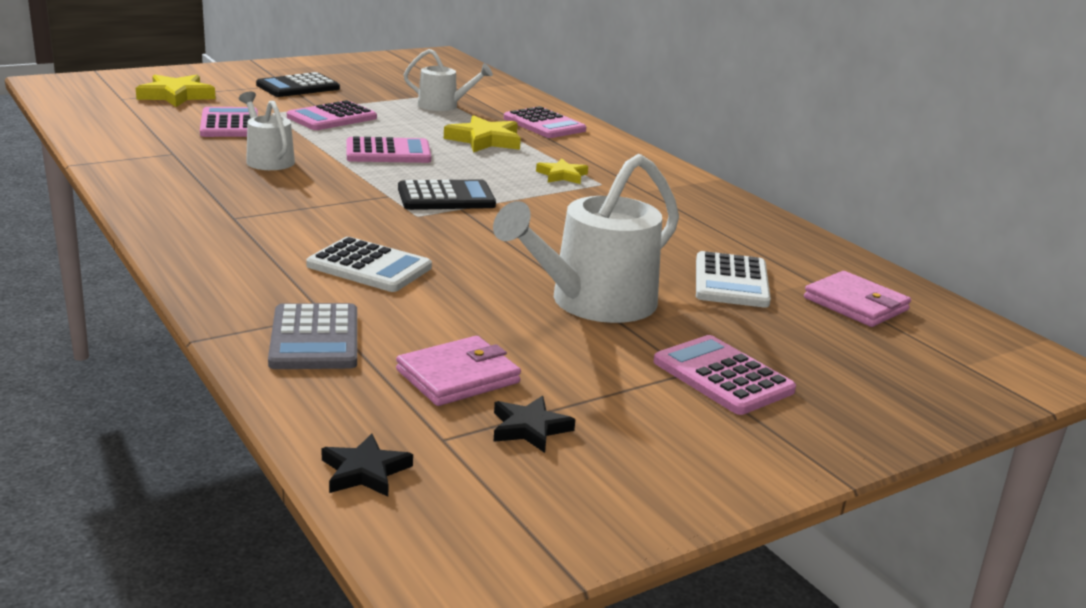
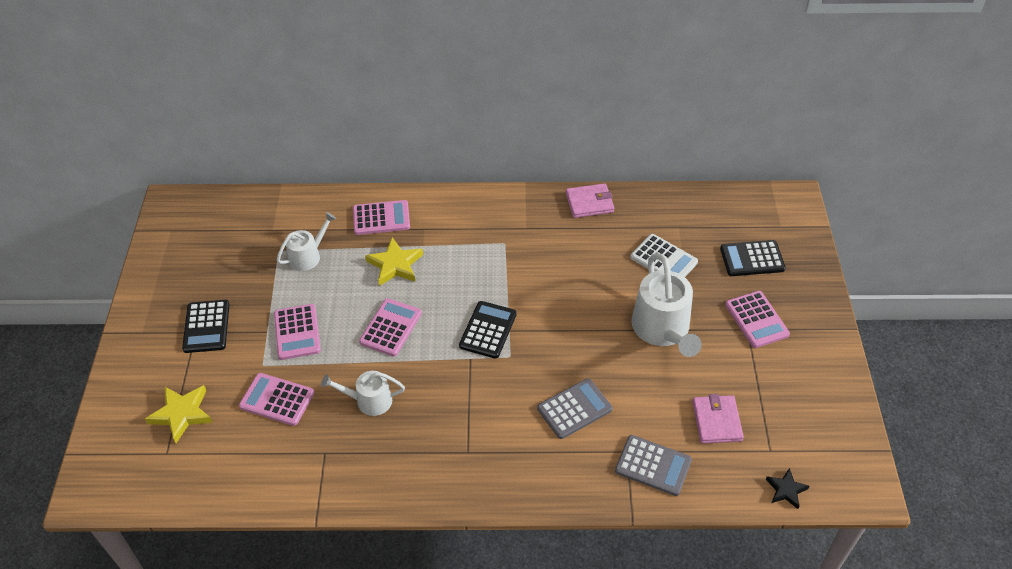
camera: 55 degrees left, 25 degrees up
white calculator [306,237,432,292] -> grey calculator [537,378,613,439]
black star [493,396,576,453] -> none
yellow star [536,158,588,184] -> none
pink calculator [653,335,796,415] -> pink calculator turned 105 degrees counterclockwise [725,291,790,348]
pink wallet [804,271,911,327] -> pink wallet moved to [566,183,614,218]
none -> black calculator [720,240,786,276]

